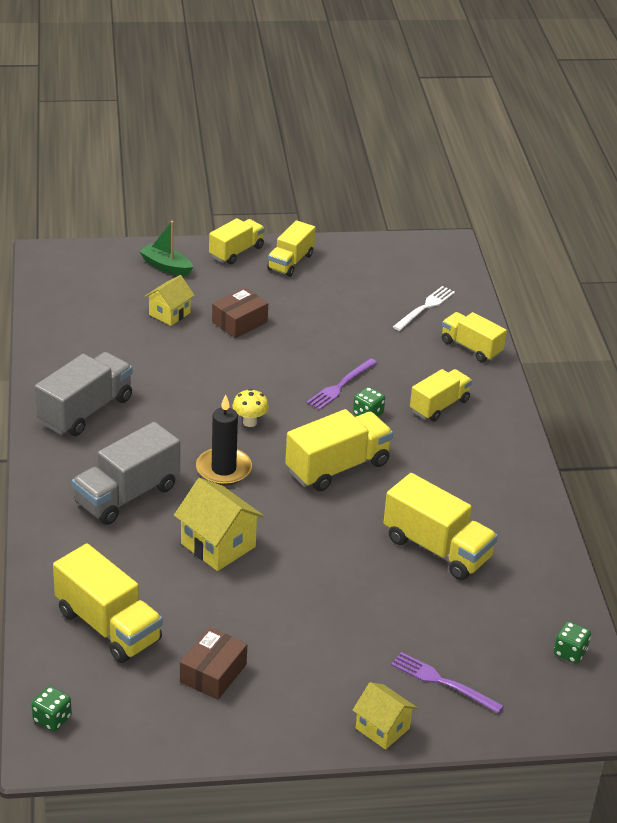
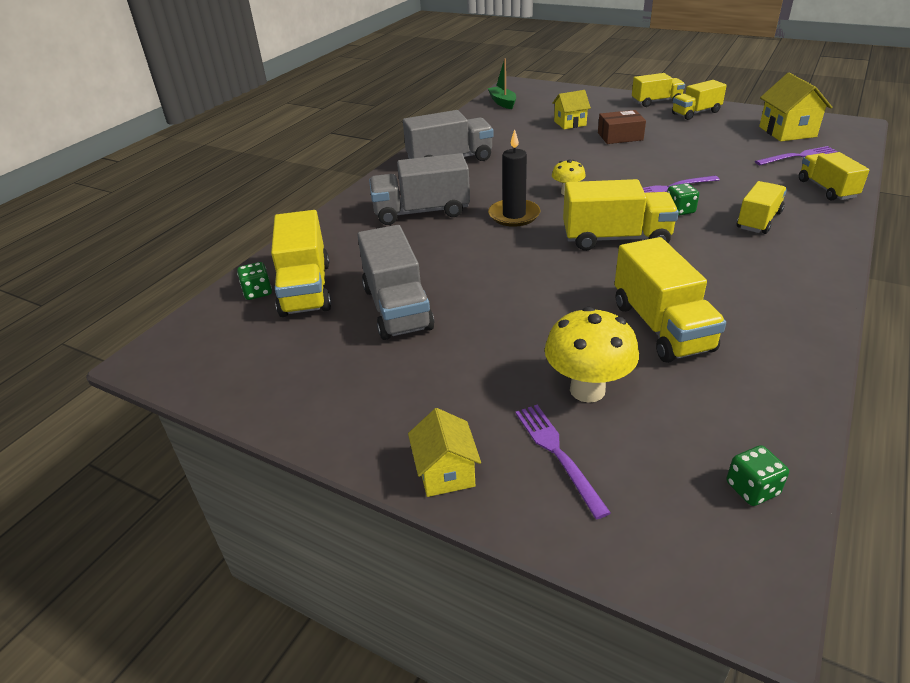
camera: 40 degrees right, 0 degrees up
green dice [32,686,72,732] -> green dice moved to [237,262,272,300]
green boat [139,221,193,276] -> green boat moved to [488,59,516,109]
yellow house [174,478,264,571] -> yellow house moved to [759,73,832,141]
brown box [180,627,247,700] -> none
white fork [393,286,455,331] -> purple fork [755,146,838,165]
yellow truck [410,369,472,422] -> yellow truck turned 45 degrees counterclockwise [737,181,787,234]
none -> grey truck [357,225,434,340]
none -> yellow mushroom [545,307,639,403]

